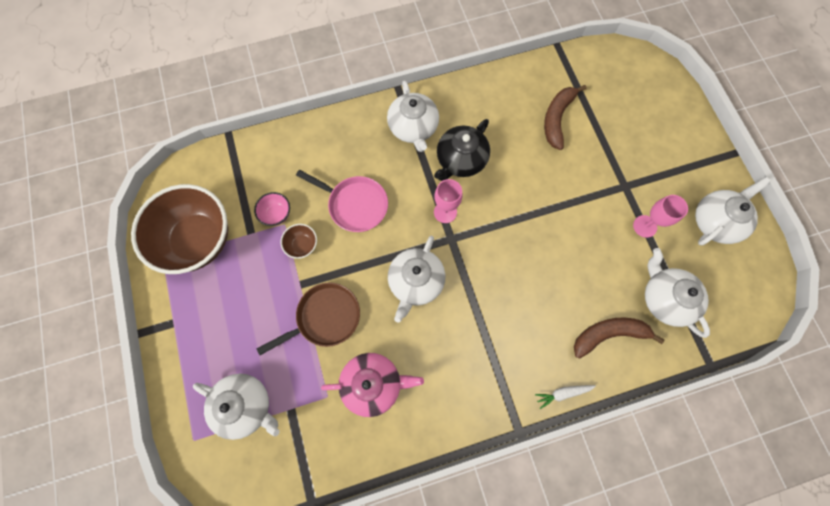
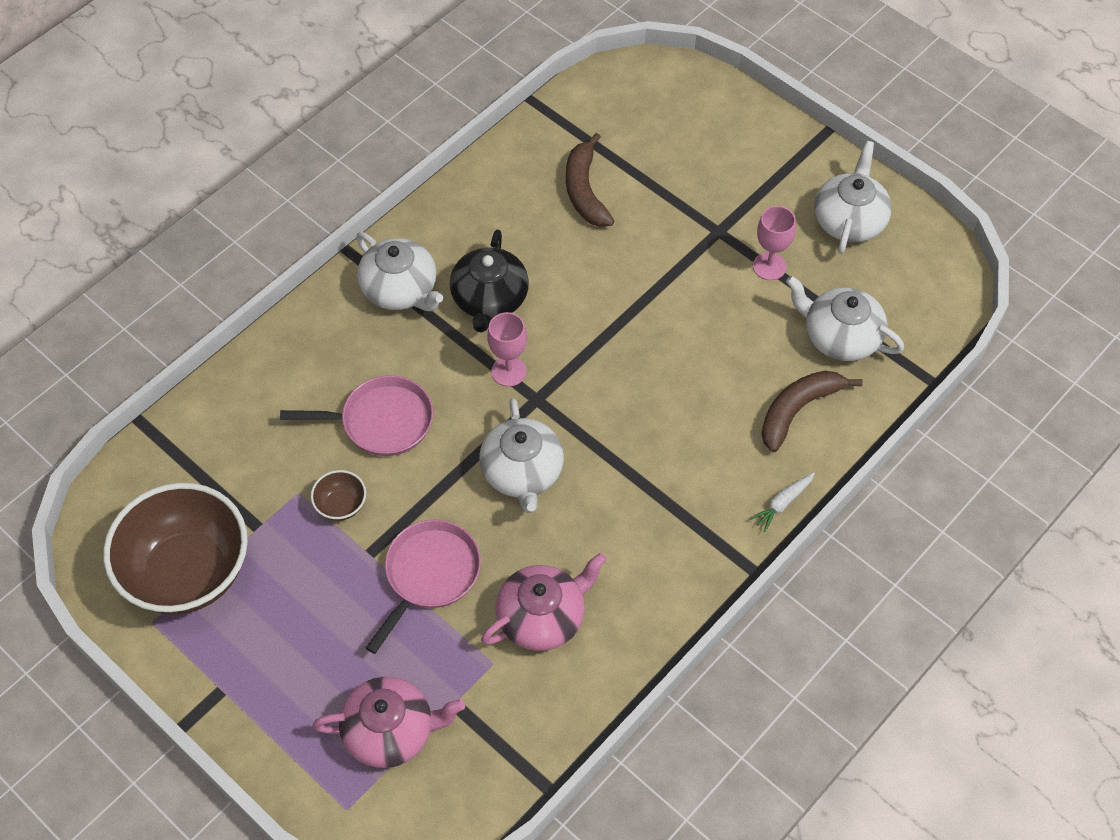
camera: 30 degrees left, 15 degrees down
white teapot [193,374,280,440] -> pink teapot [313,677,465,768]
pink bowl [254,192,290,226] -> none
brown pan [257,282,360,355] -> pink pan [366,520,481,654]

